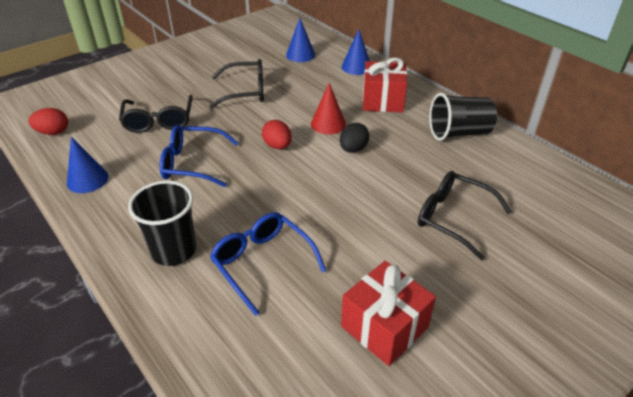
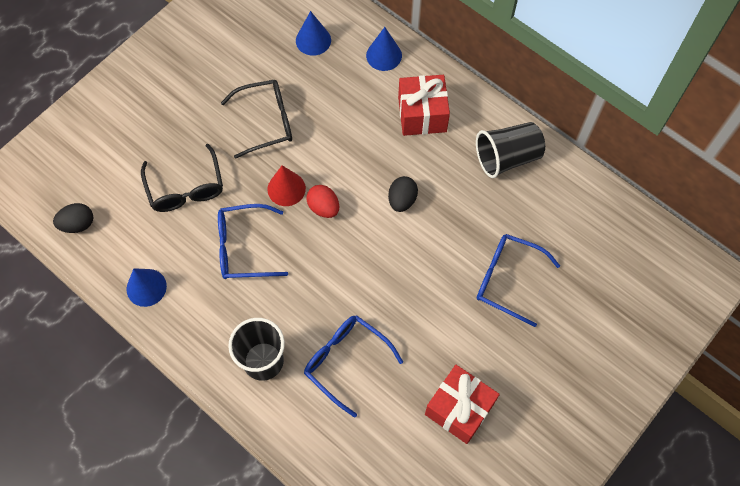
camera: 10 degrees left, 25 degrees up
red egg [29,108,68,135] -> black egg [53,203,93,233]
red cone [311,83,346,134] -> red cone moved to [267,165,306,206]
black glasses [418,171,512,260] -> blue glasses [477,234,560,327]

